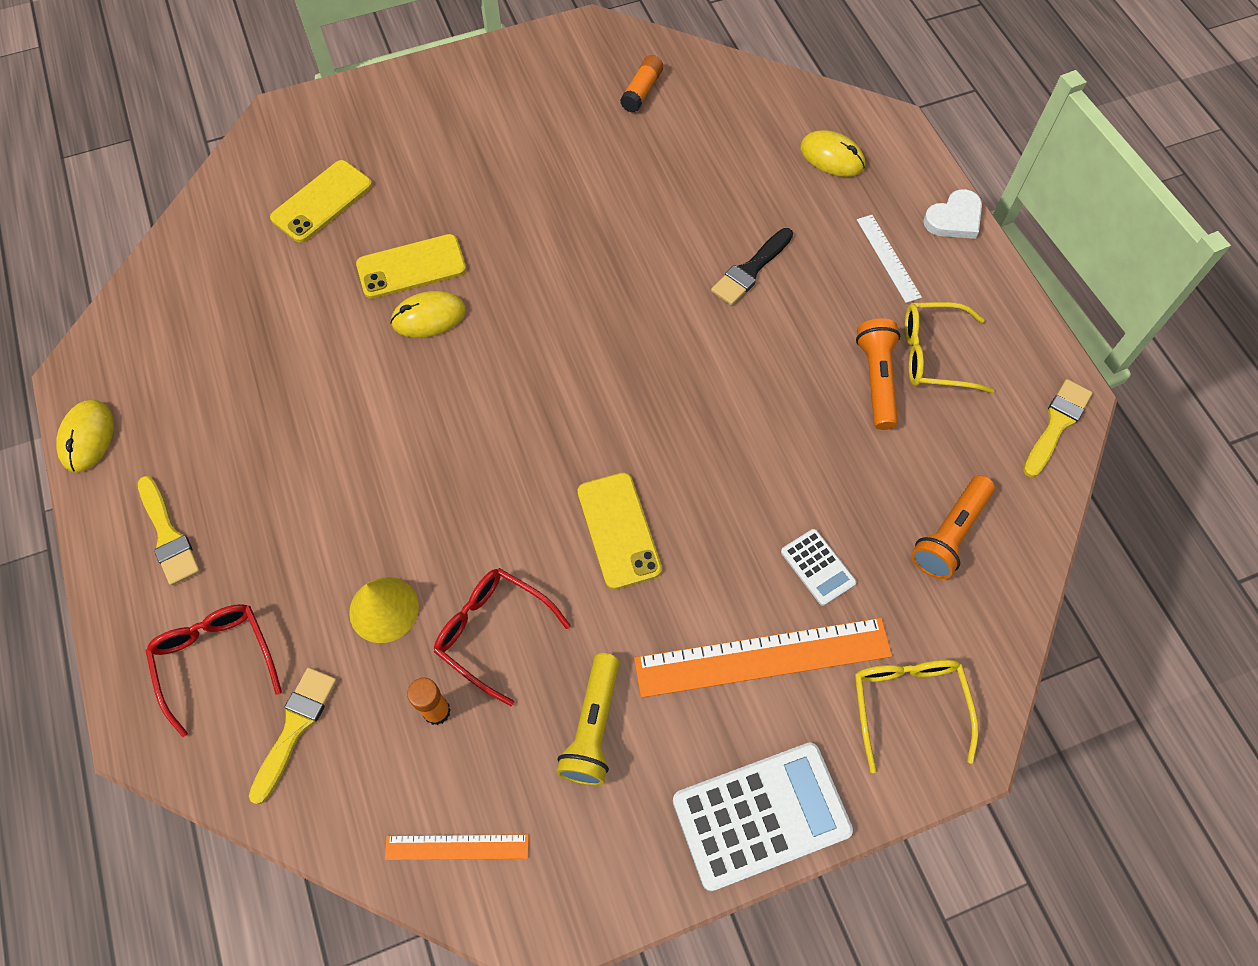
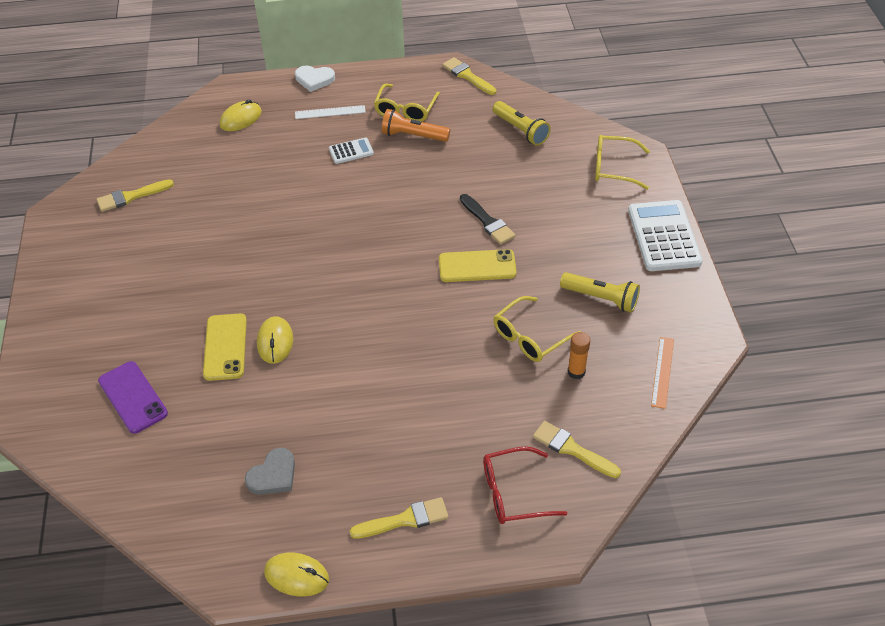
camera: 75 degrees left, 15 degrees down
yellow phone [270,160,372,243] -> purple phone [98,361,168,434]
yellow cone [349,577,419,643] -> none
red glasses [434,568,571,706] -> yellow glasses [493,296,580,362]
orange glue stick [620,55,663,113] -> yellow brush [96,179,174,212]
orange ruler [634,618,892,698] -> none
black brush [711,228,793,305] -> black brush moved to [460,194,516,245]
white calculator [781,529,856,606] -> white calculator moved to [329,138,374,164]
orange flashlight [911,475,995,579] -> yellow flashlight [493,101,551,146]
white heart [923,189,982,239] -> white heart turned 120 degrees clockwise [295,66,335,92]
none -> grey heart [245,448,295,495]

